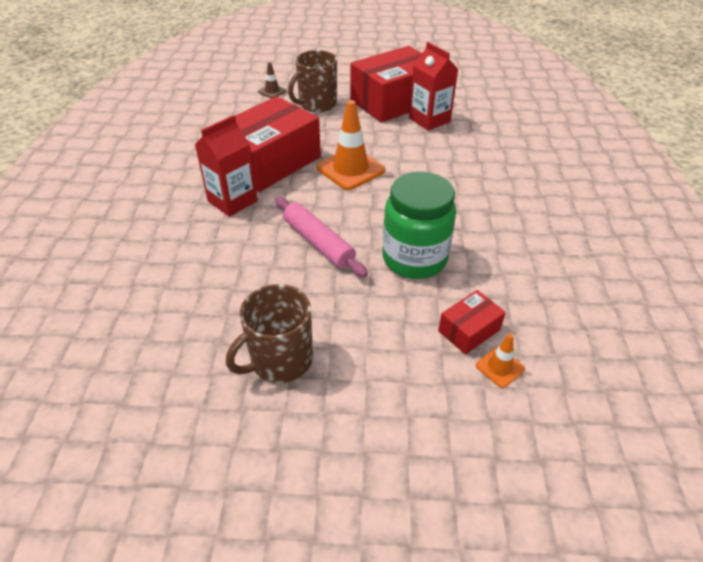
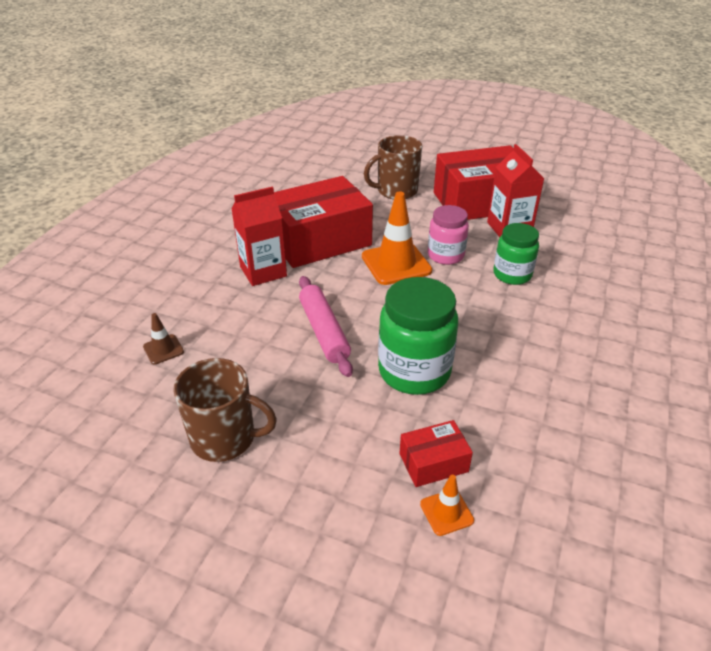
camera: 20 degrees right, 5 degrees down
brown mug [226,284,313,383] -> brown mug turned 150 degrees counterclockwise [173,358,277,462]
brown traffic cone [258,62,287,99] -> brown traffic cone moved to [143,313,184,364]
none -> pink jar [428,205,469,265]
none -> green jar [493,223,539,285]

